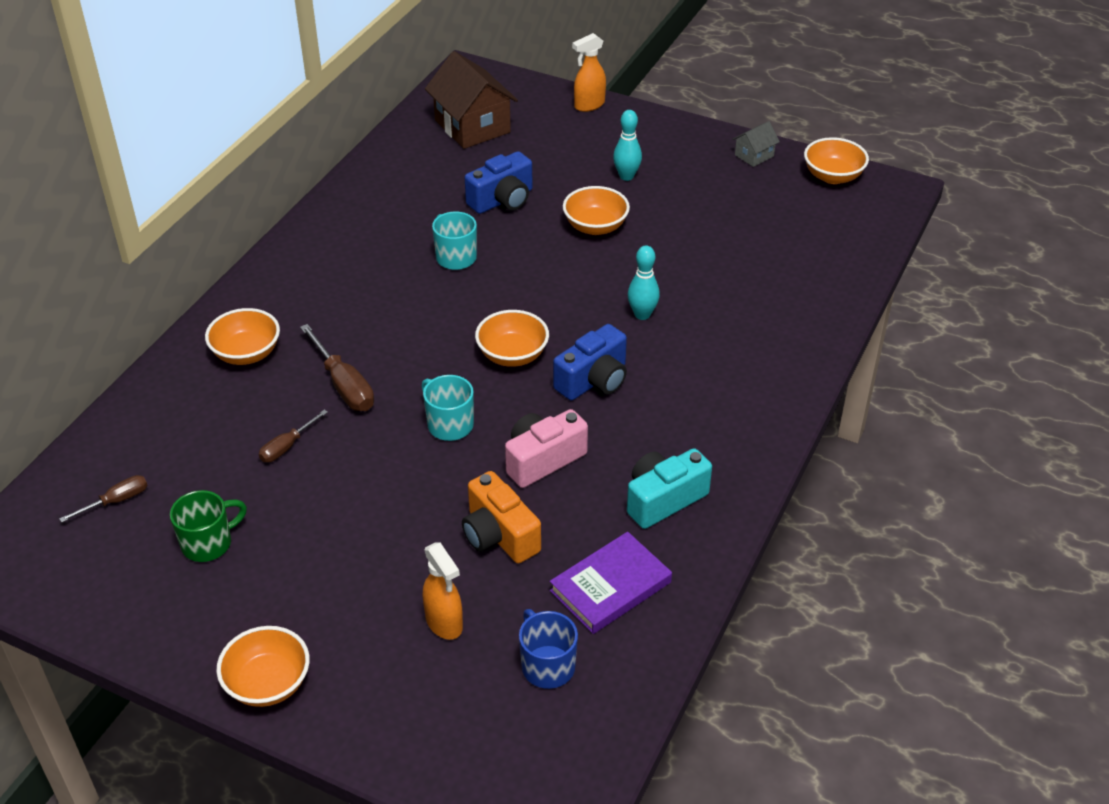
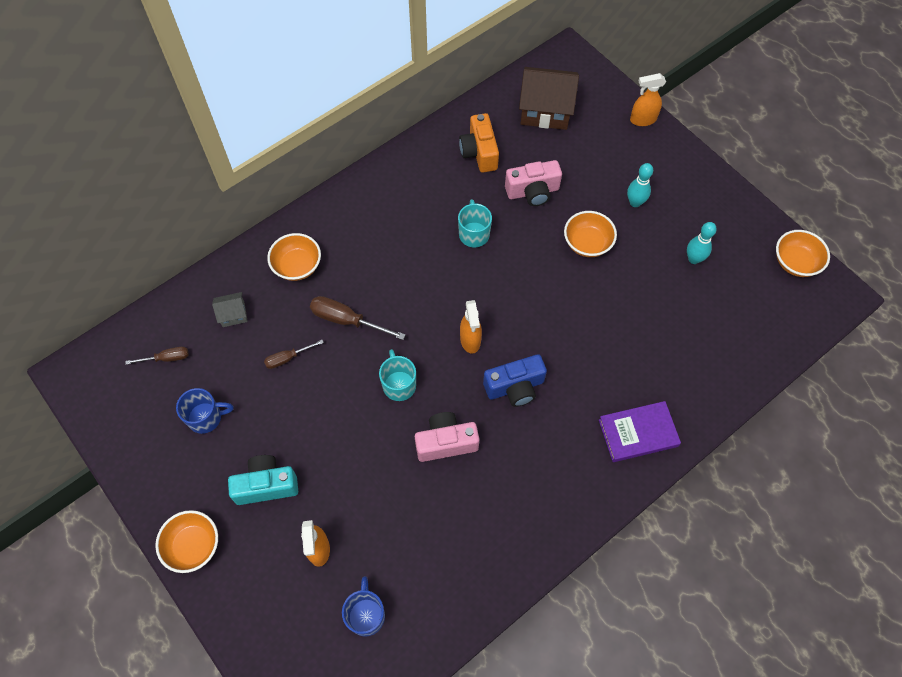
camera: 25 degrees right, 20 degrees up
green mug [170,490,247,562] -> blue mug [176,388,234,434]
brown screwdriver [300,324,374,411] -> brown screwdriver turned 120 degrees clockwise [310,296,406,340]
brown house [425,51,518,149] -> brown house turned 75 degrees counterclockwise [519,67,579,130]
orange camera [462,471,541,563] -> orange camera moved to [459,113,499,172]
blue camera [465,151,533,214] -> pink camera [505,160,562,206]
orange bowl [475,310,549,367] -> orange spray bottle [460,300,482,354]
purple book [550,532,672,634] -> purple book moved to [599,401,681,462]
turquoise camera [627,448,712,529] -> turquoise camera moved to [228,455,298,505]
turquoise bowling pin [628,245,660,320] -> turquoise bowling pin moved to [687,222,717,264]
grey house [733,121,780,167] -> grey house moved to [212,292,248,327]

